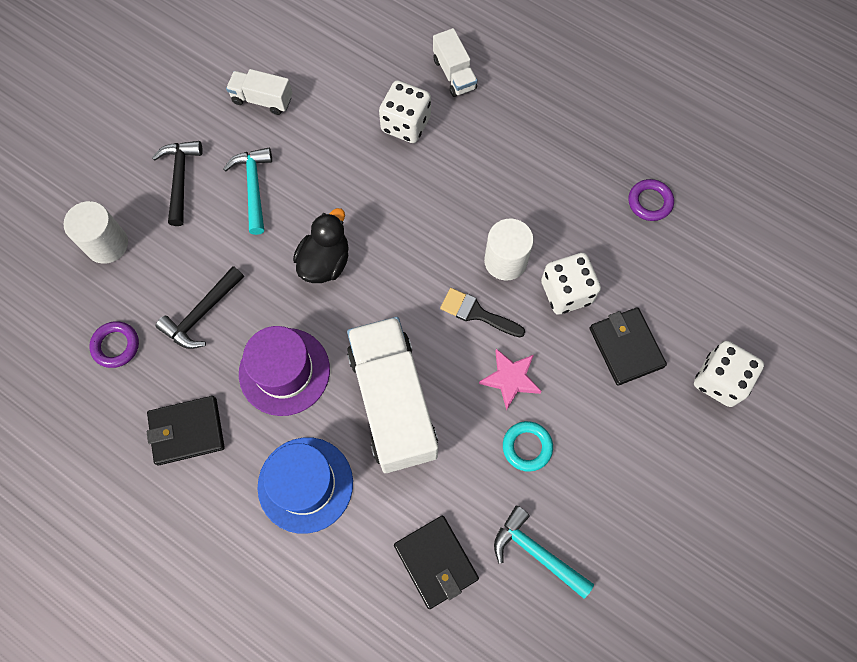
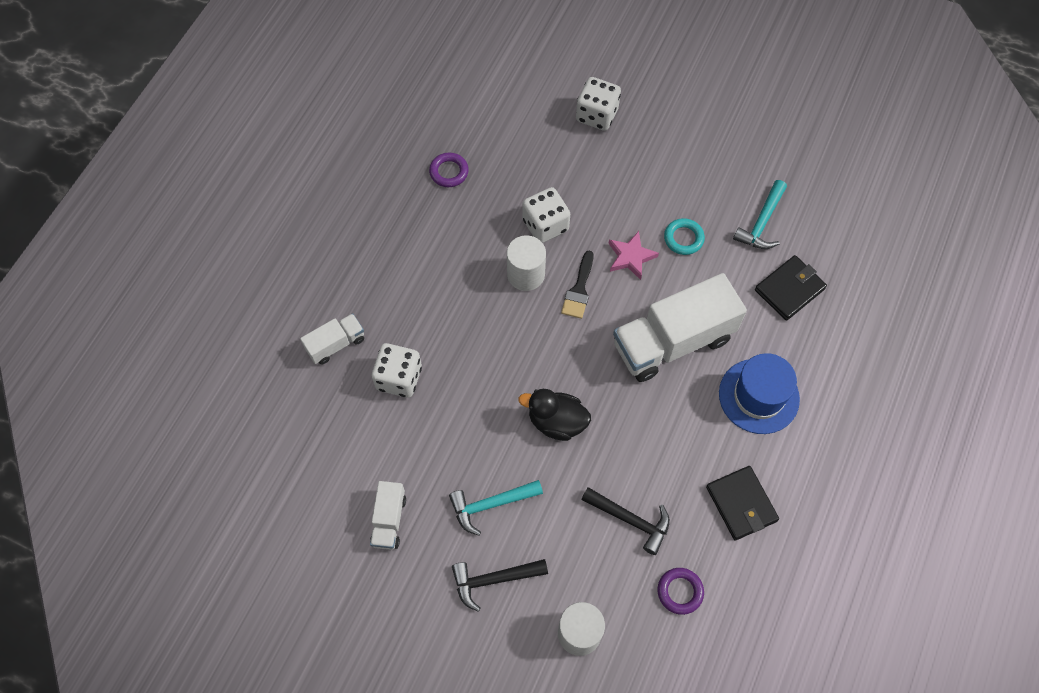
camera: 100 degrees left, 5 degrees down
purple hat [239,326,330,416] -> none
black wallet [590,307,667,386] -> none

